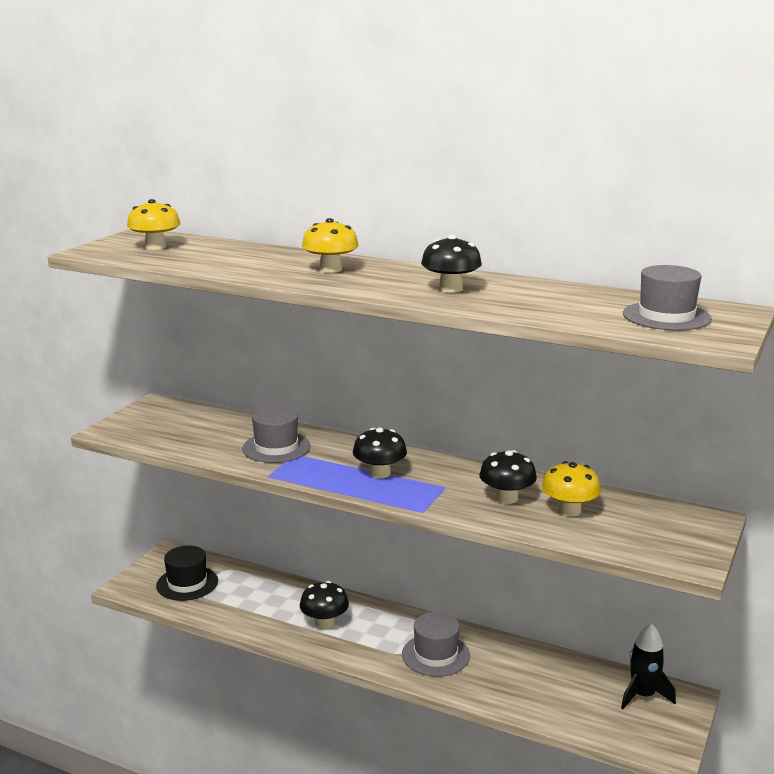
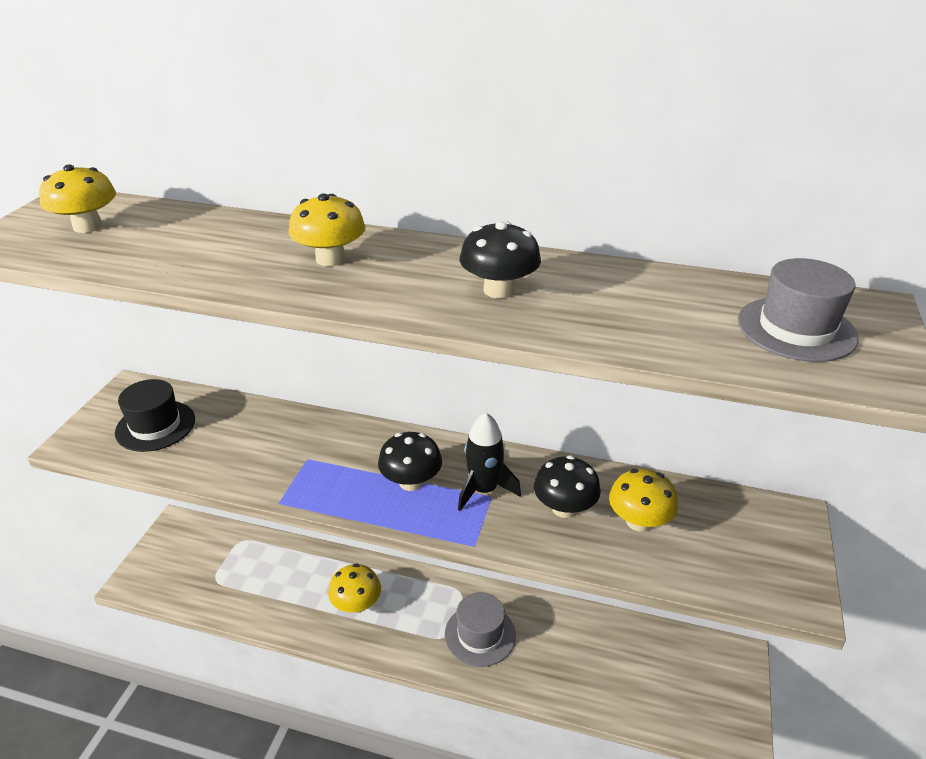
camera: 10 degrees left, 15 degrees up
black hat [156,545,218,601] -> black hat moved to [115,379,195,452]
grey hat [242,406,310,463] -> none
black mushroom [300,581,349,629] -> yellow mushroom [328,563,381,613]
black rocket [621,623,676,709] -> black rocket moved to [458,412,521,511]

